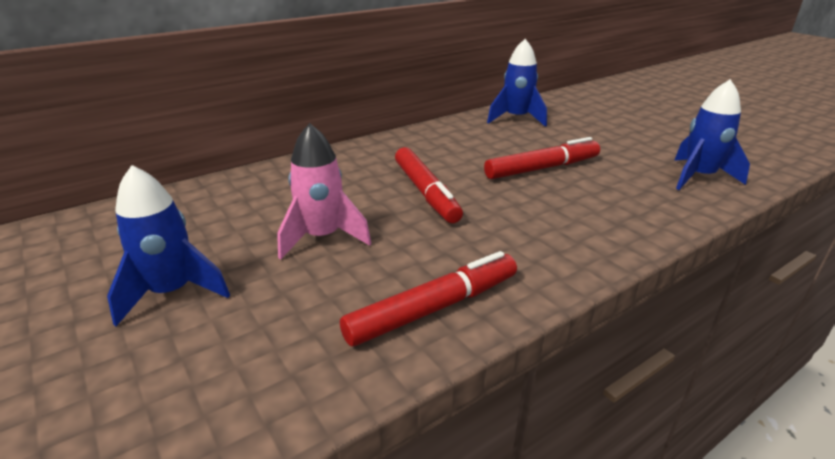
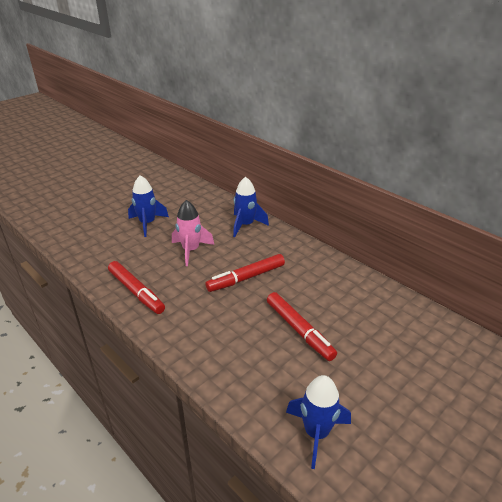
camera: 80 degrees right, 5 degrees up
blue rocket [487,39,547,127] -> blue rocket moved to [233,177,269,237]

